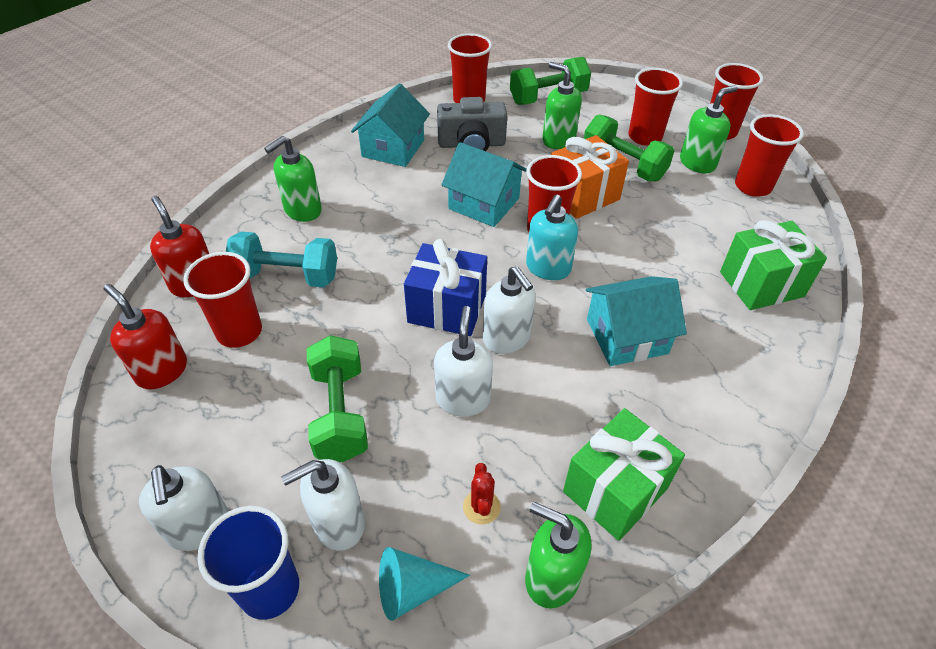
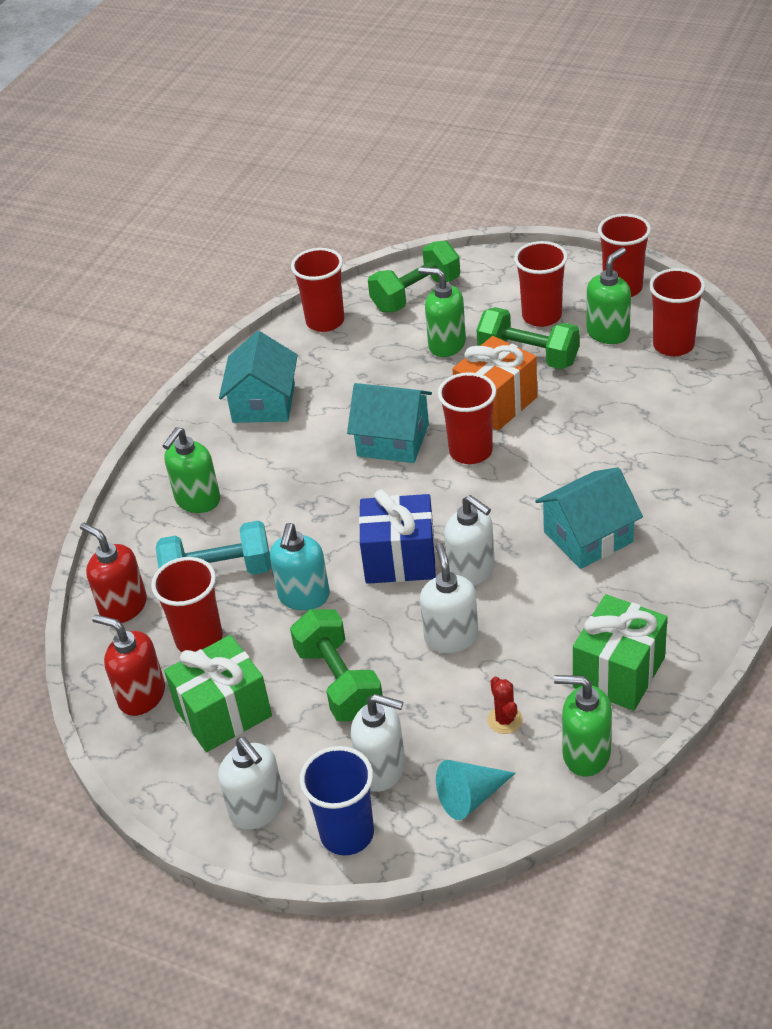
camera: 10 degrees left, 5 degrees down
white soap dispenser [281,459,365,551] -> white soap dispenser turned 120 degrees counterclockwise [351,694,405,792]
grey camera [437,97,507,151] -> none
turquoise soap dispenser [526,194,578,280] -> turquoise soap dispenser moved to [270,523,330,610]
green gift [720,220,827,310] -> green gift moved to [164,635,272,752]

